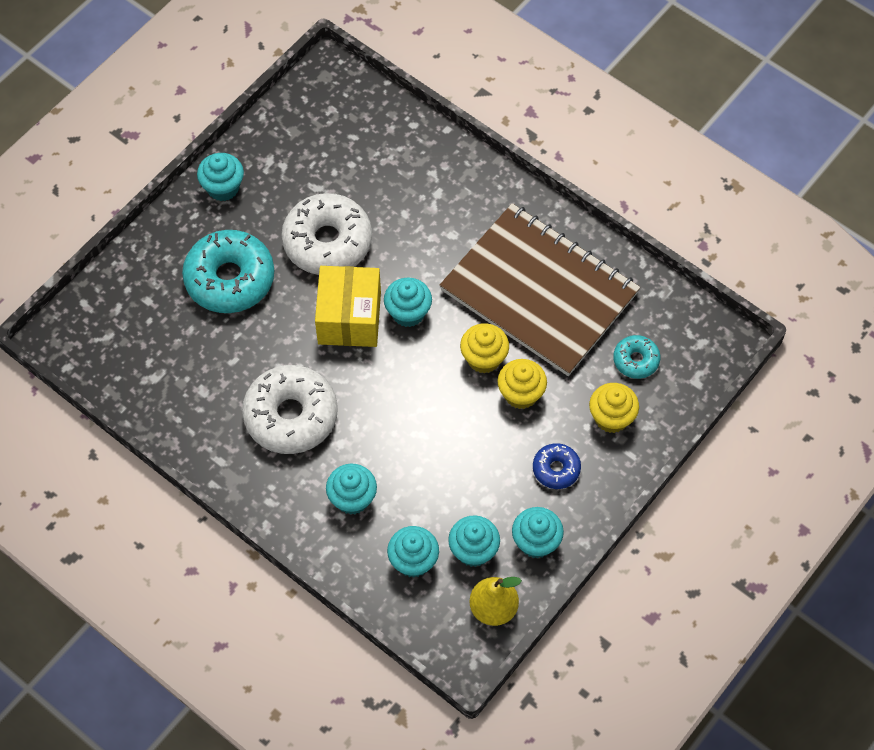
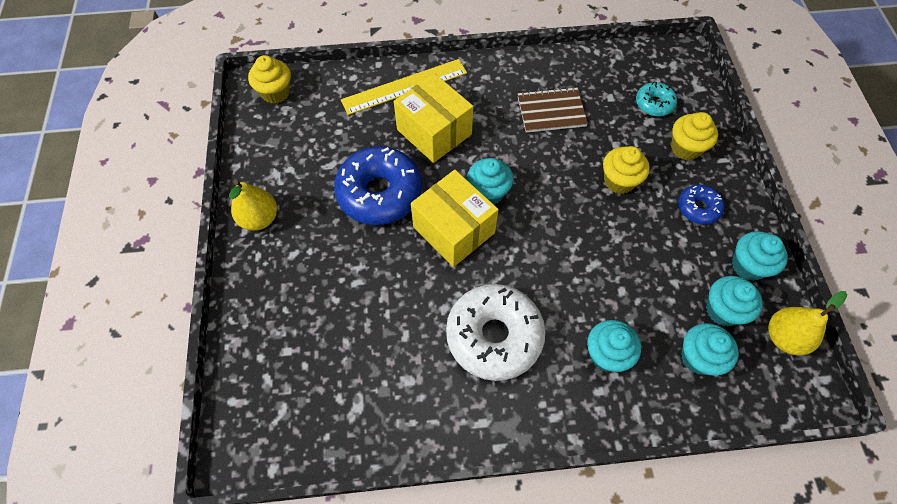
camera: 45 degrees left, 0 degrees up
turquoise donut [182,230,274,313] -> none
turquoise cupcake [197,153,244,201] -> yellow pear [229,180,277,231]
white donut [281,193,372,275] -> blue donut [334,146,422,225]
brown notebook [440,203,640,376] -> brown notebook [518,87,588,133], size x0.44
yellow cupcake [460,323,509,373] -> yellow cupcake moved to [248,55,291,104]
none -> yellow ruler [341,59,467,115]
none -> yellow box [394,73,473,163]

